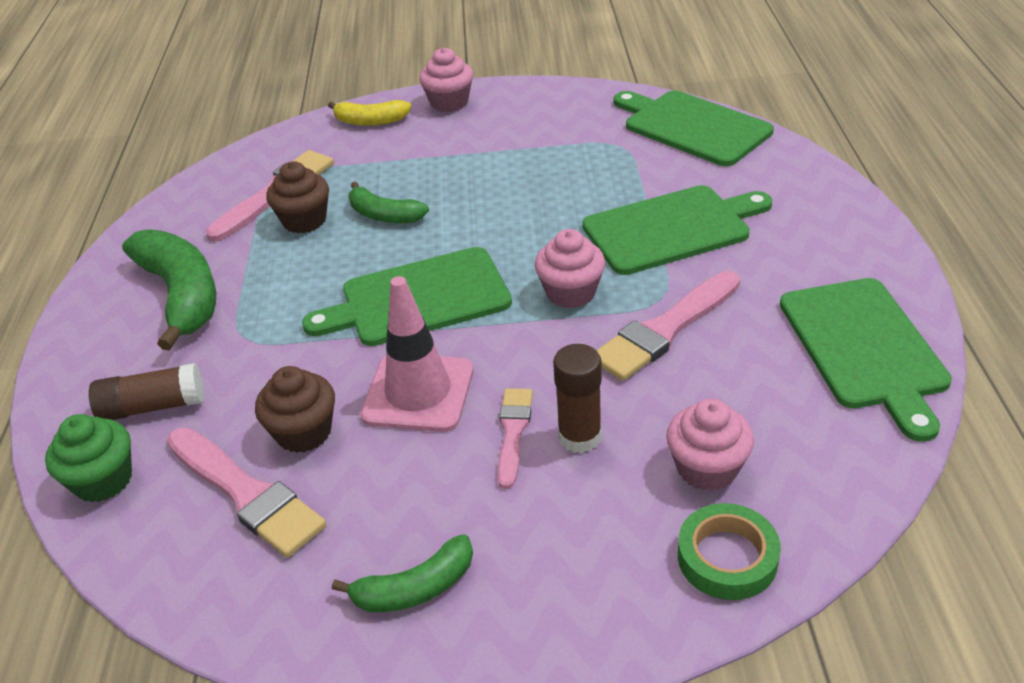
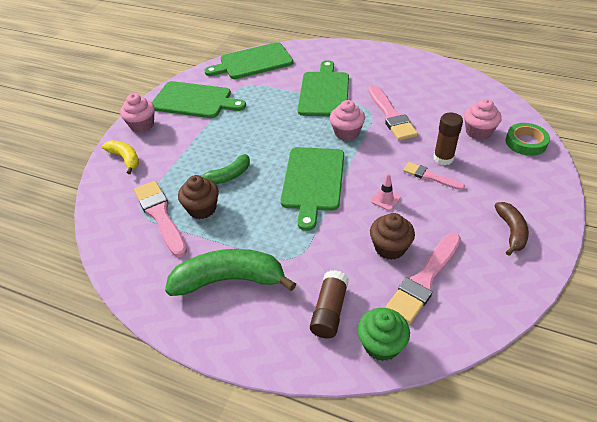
camera: 65 degrees left, 5 degrees up
pink brush [167,427,326,558] -> pink brush turned 150 degrees clockwise [386,233,461,323]
yellow banana [328,100,411,126] -> yellow banana turned 75 degrees counterclockwise [102,140,139,174]
green banana [332,534,473,612] -> brown banana [494,202,529,256]
pink traffic cone [361,276,473,432] -> pink traffic cone [371,173,401,211], size x0.46
green cutting board [780,278,952,442] -> green cutting board moved to [152,81,246,118]

